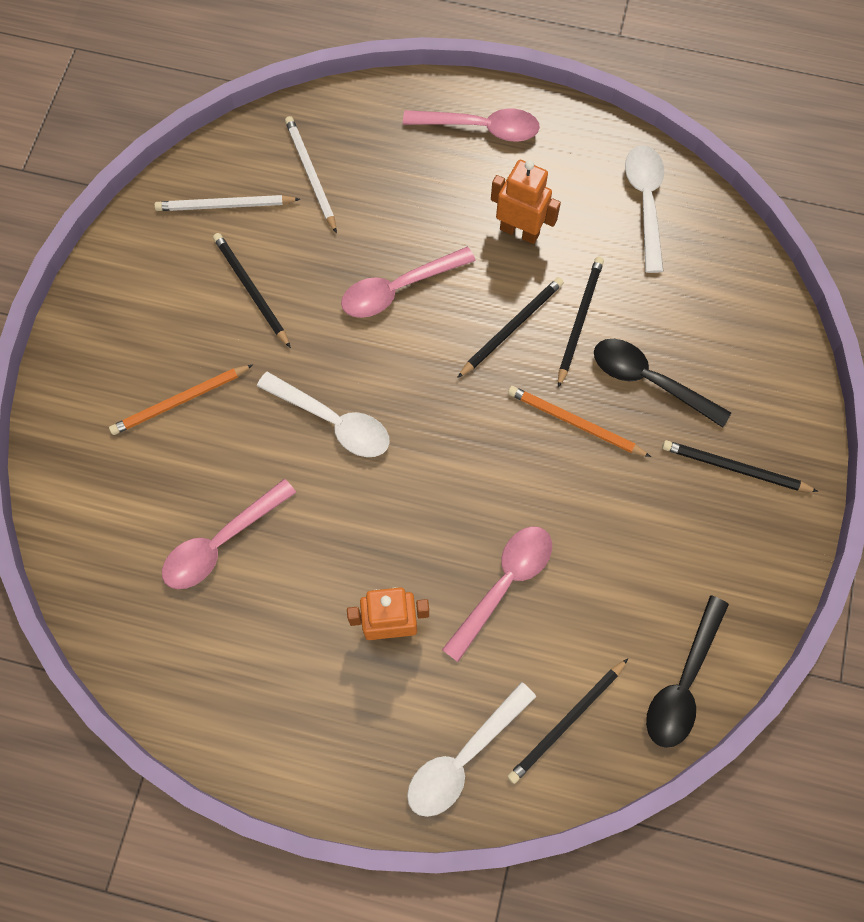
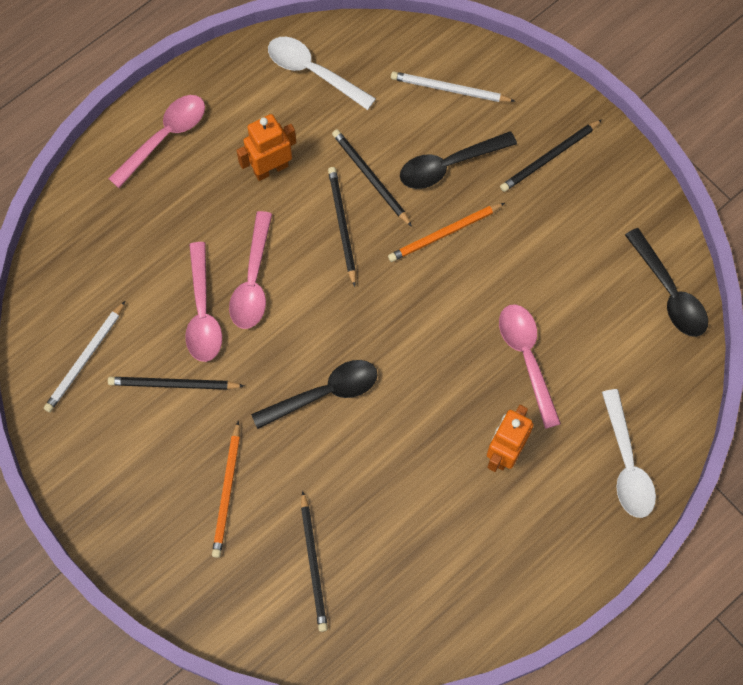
camera: 55 degrees left, 0 degrees up
pink spoon [162,479,297,589] -> pink spoon moved to [185,242,222,362]
white spoon [257,372,390,457] -> black spoon [251,360,378,429]
white pencil [285,116,337,234] -> white pencil moved to [391,71,515,102]
black pencil [507,658,628,784] -> black pencil moved to [301,491,328,632]

